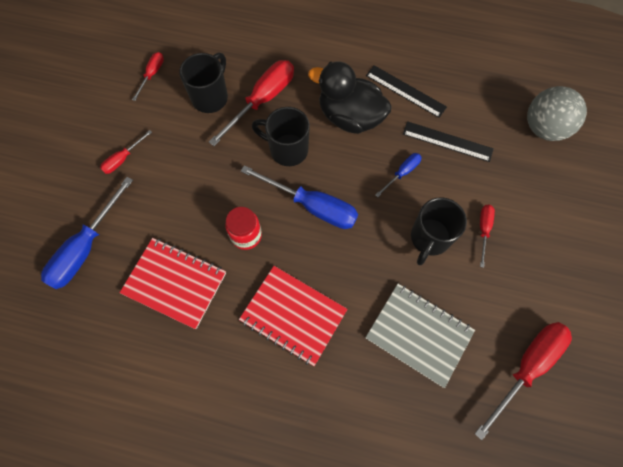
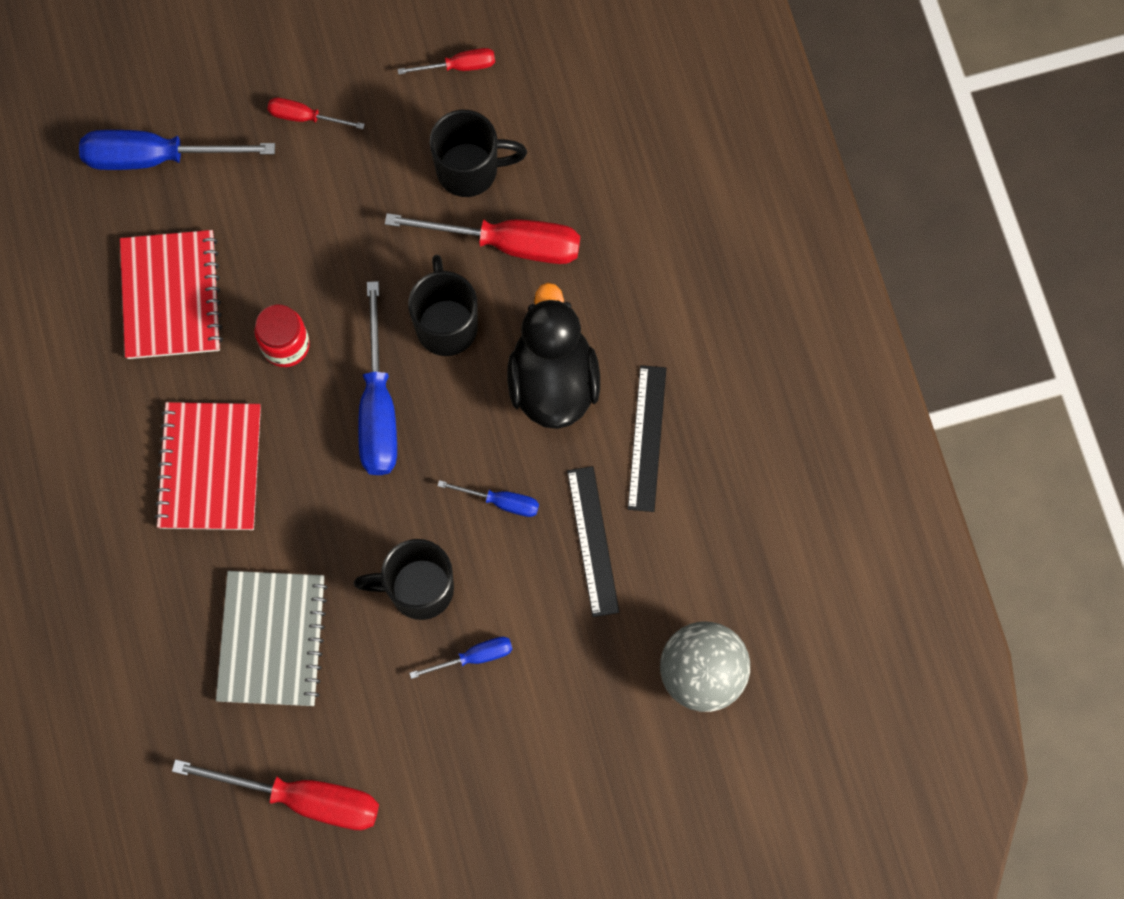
camera: 60 degrees right, 5 degrees up
red screwdriver [480,205,495,268] -> blue screwdriver [409,637,513,679]

